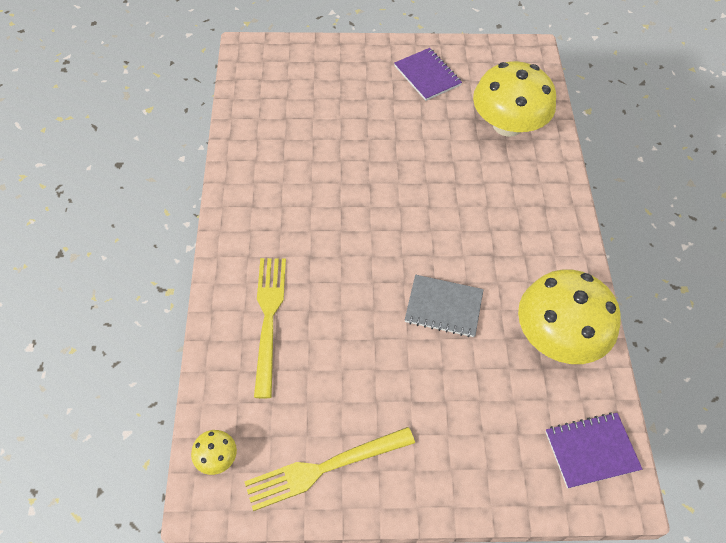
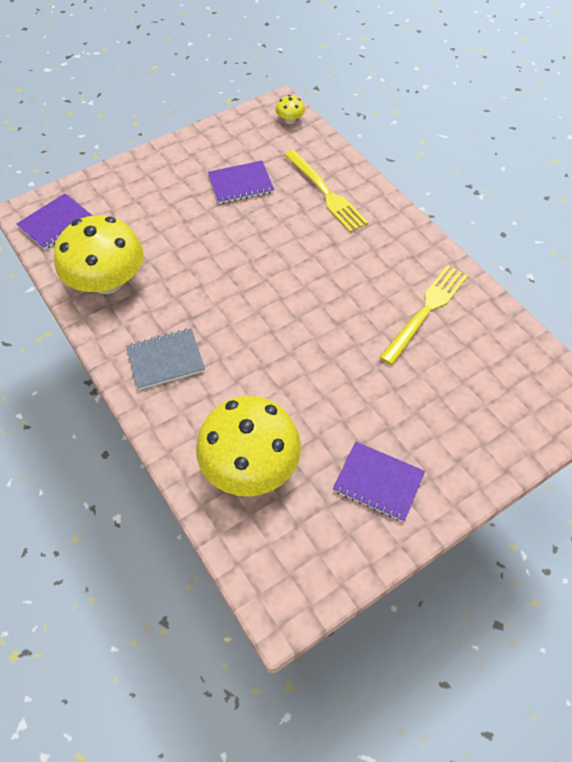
camera: 150 degrees right, 0 degrees up
yellow fork [244,427,415,511] -> yellow fork moved to [379,265,468,365]
grey notebook [405,274,484,337] -> grey notebook moved to [126,328,205,390]
none -> purple notebook [208,161,274,204]

